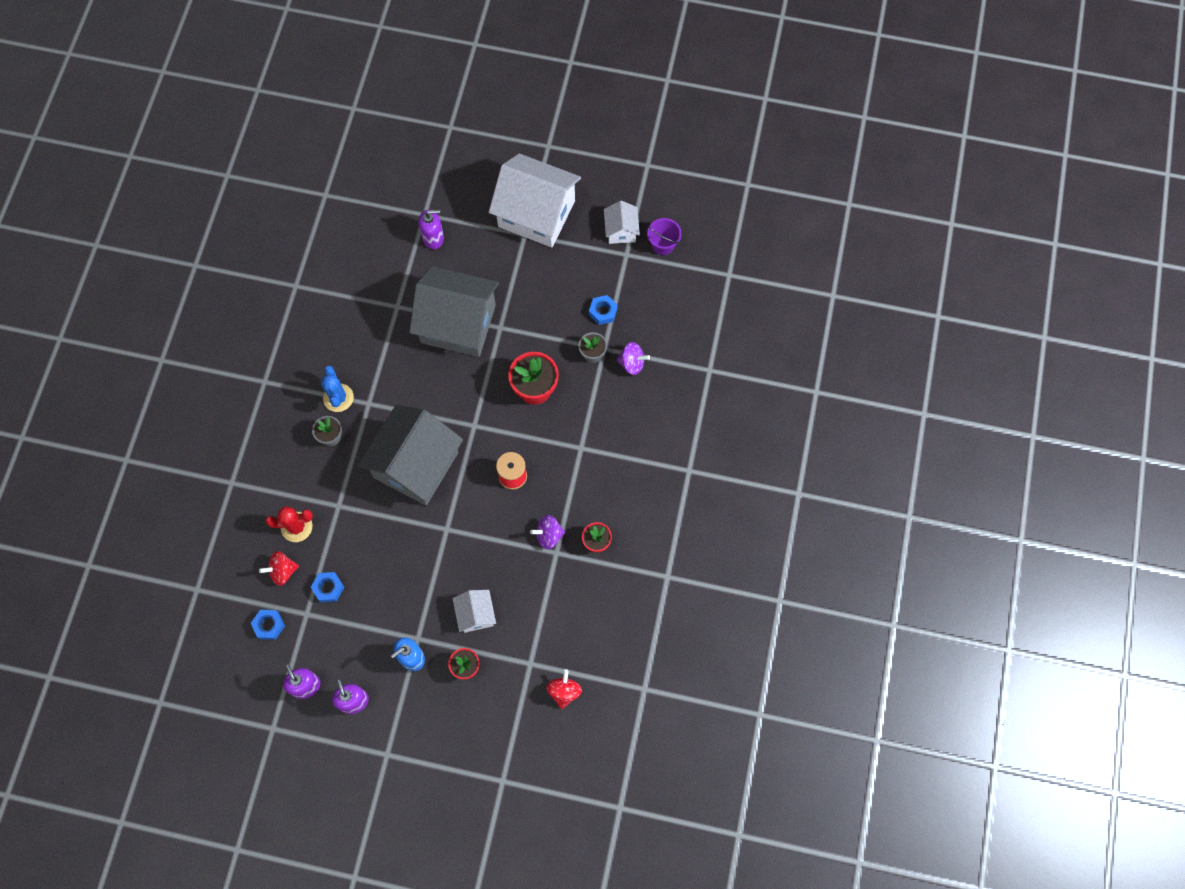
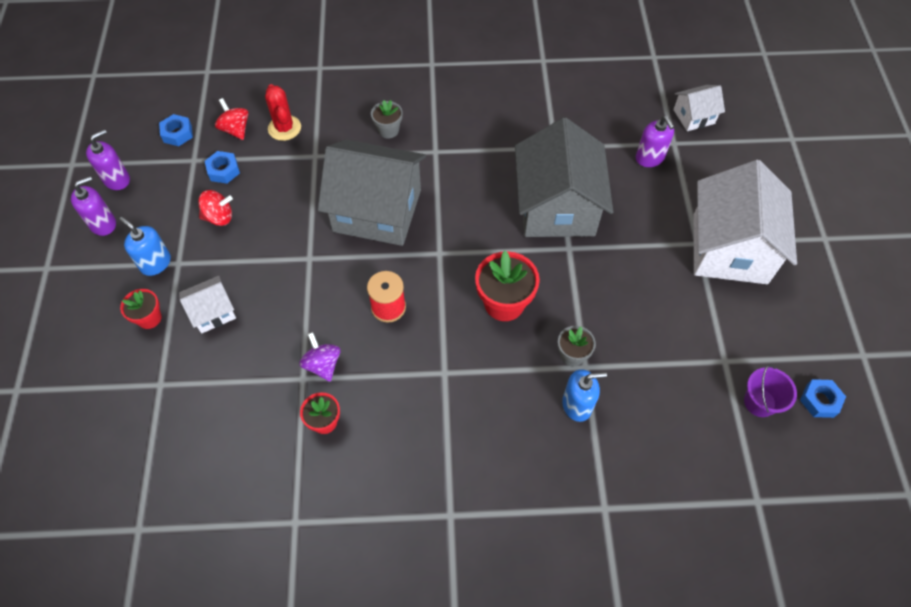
camera: 75 degrees right, 10 degrees down
blue cactus [321,365,354,412] -> none
red spinning top [546,669,582,709] -> red spinning top moved to [198,190,233,226]
blue nut [589,295,618,325] -> blue nut moved to [800,379,846,418]
white house [604,201,640,244] -> white house moved to [673,85,725,131]
purple spinning top [616,342,650,375] -> blue soap dispenser [562,369,607,422]

